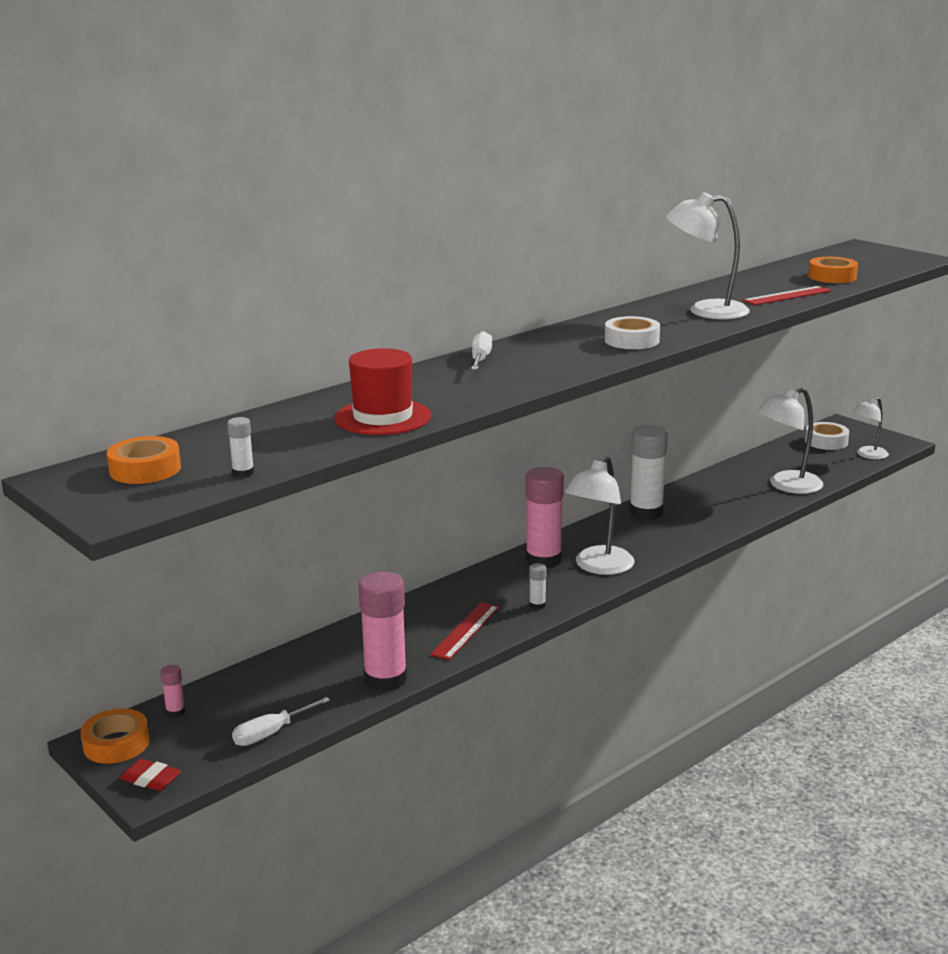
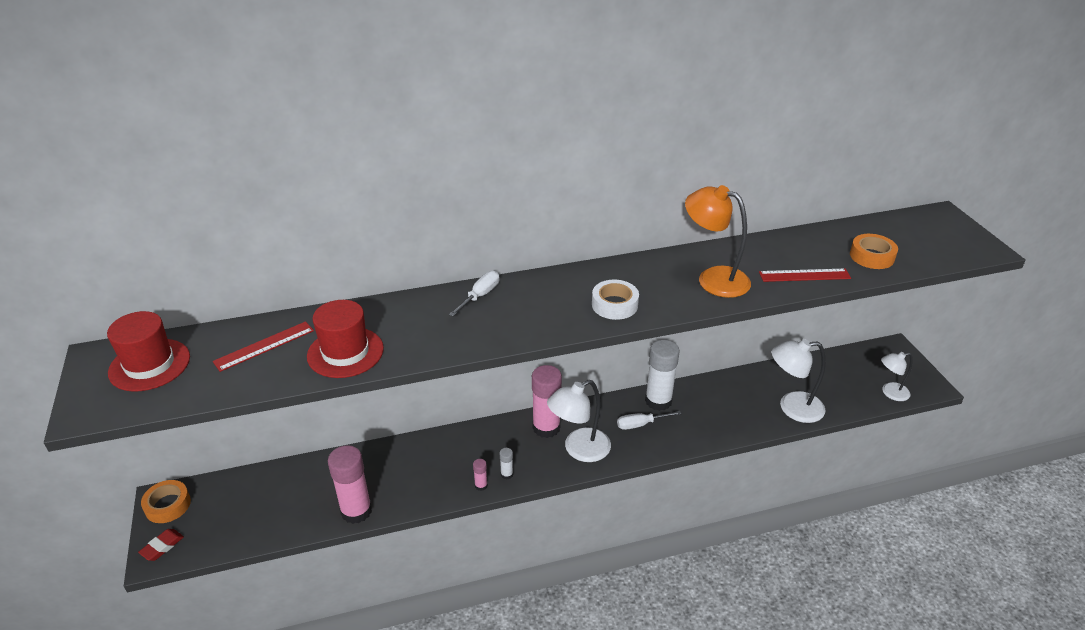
camera: 25 degrees right, 15 degrees up
orange tape [107,436,181,484] -> red hat [107,311,190,392]
red eraser [120,759,181,791] -> red eraser turned 75 degrees clockwise [138,529,184,561]
pink glue stick [160,665,185,717] -> pink glue stick moved to [473,459,488,491]
white glue stick [227,417,254,478] -> none
white screwdriver [232,697,330,746] -> white screwdriver moved to [617,411,682,430]
red ruler [430,602,499,660] -> red ruler moved to [213,321,314,372]
white lamp [666,192,750,319] -> orange lamp [685,185,751,298]
white tape [805,422,849,450] -> none

